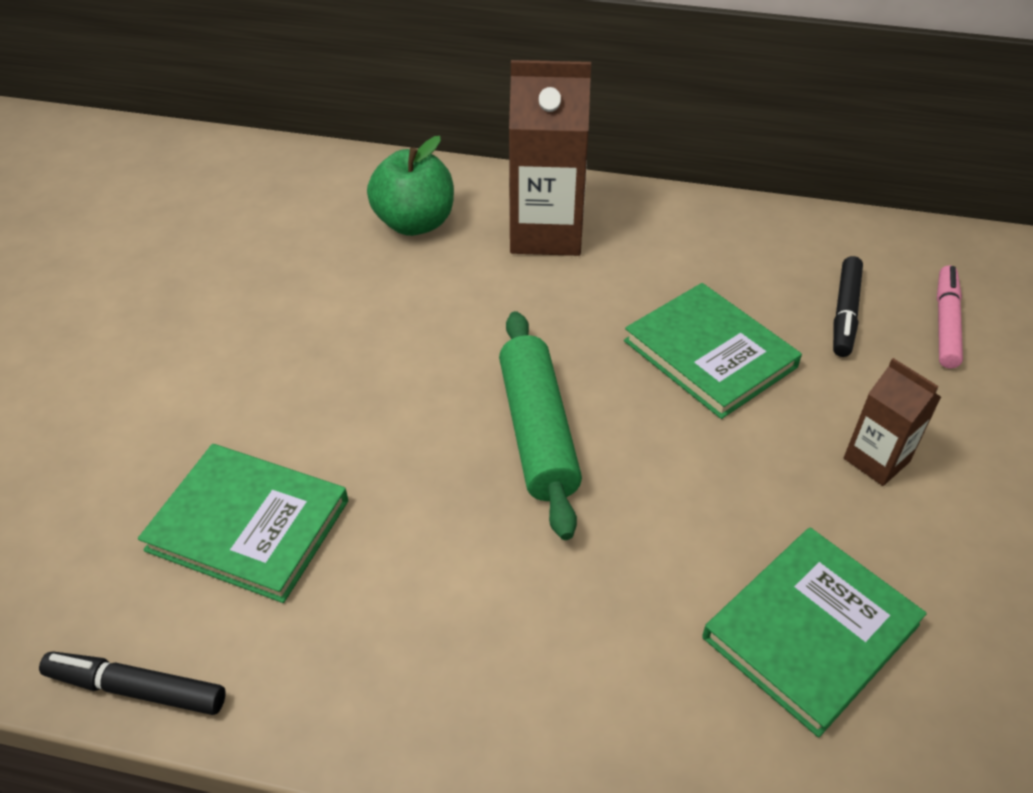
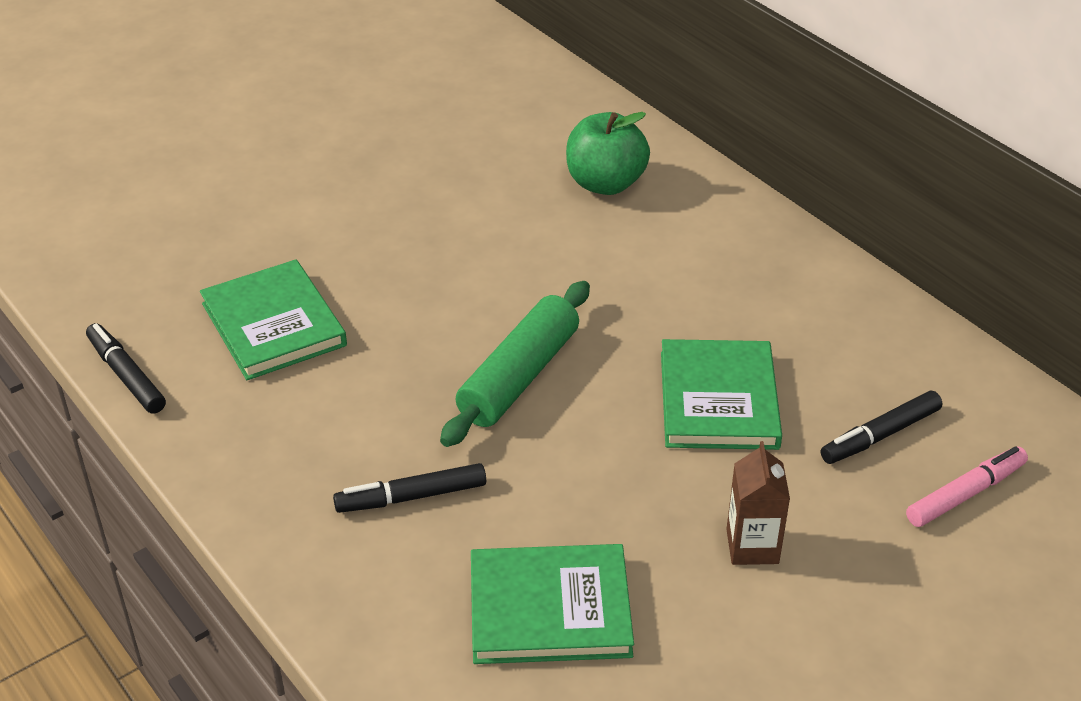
camera: 40 degrees right, 5 degrees down
brown carton [509,60,591,256] -> none
none -> black marker [333,463,486,513]

